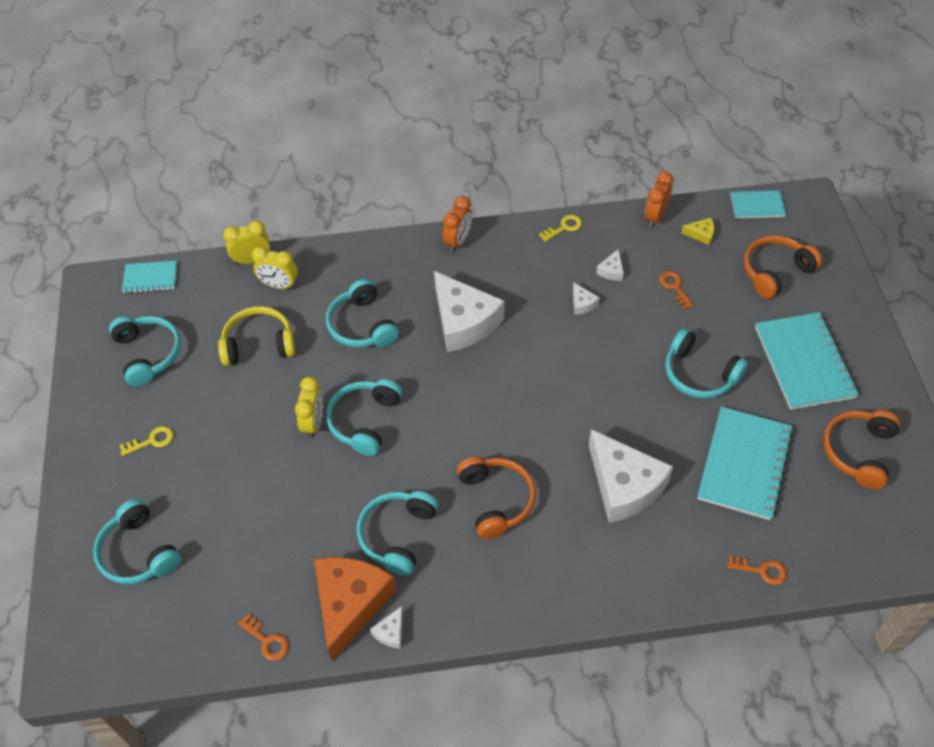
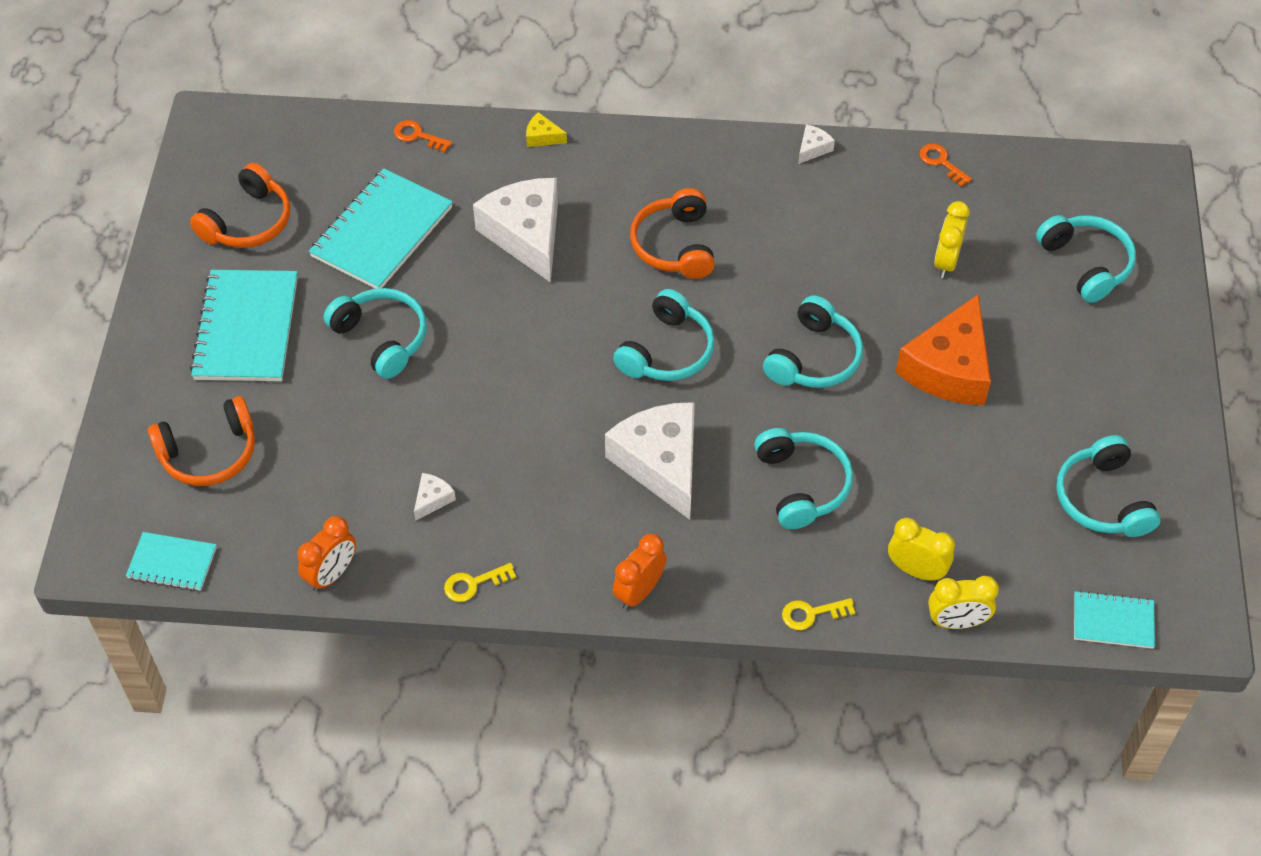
camera: 170 degrees left, 0 degrees up
yellow key [119,426,174,456] -> yellow key moved to [782,598,856,630]
yellow headphones [218,306,295,366] -> none
yellow clock [295,377,323,438] -> yellow clock moved to [934,201,970,278]
orange cheese [314,557,396,662] -> orange cheese moved to [896,294,991,405]
turquoise headphones [357,491,438,576] -> turquoise headphones moved to [613,289,715,381]
white cheese [573,282,600,315] -> none
orange key [659,271,694,309] -> none
yellow cheese [682,218,714,245] -> yellow cheese moved to [526,112,567,147]

